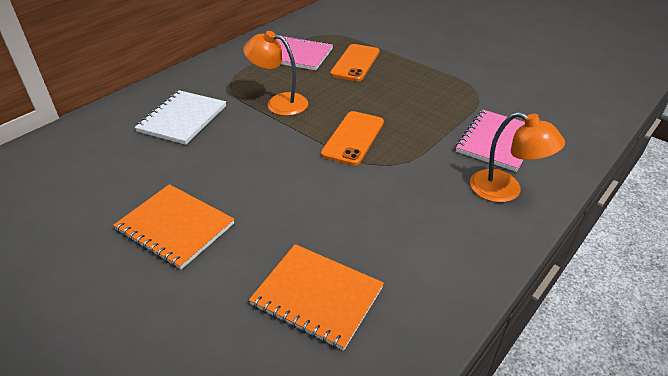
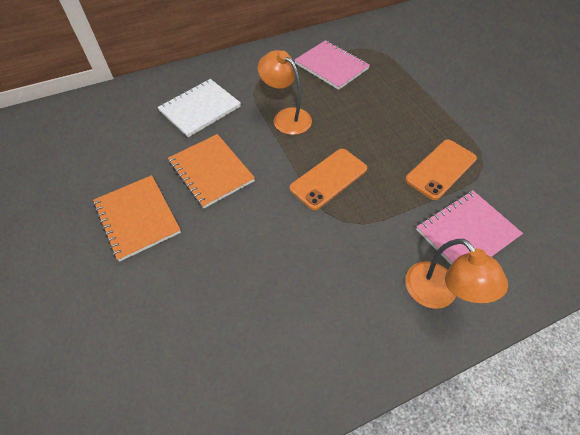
camera: 25 degrees right, 15 degrees up
orange notebook [249,244,384,351] -> orange notebook moved to [168,134,255,208]
orange phone [330,44,379,81] -> orange phone moved to [405,140,477,200]

